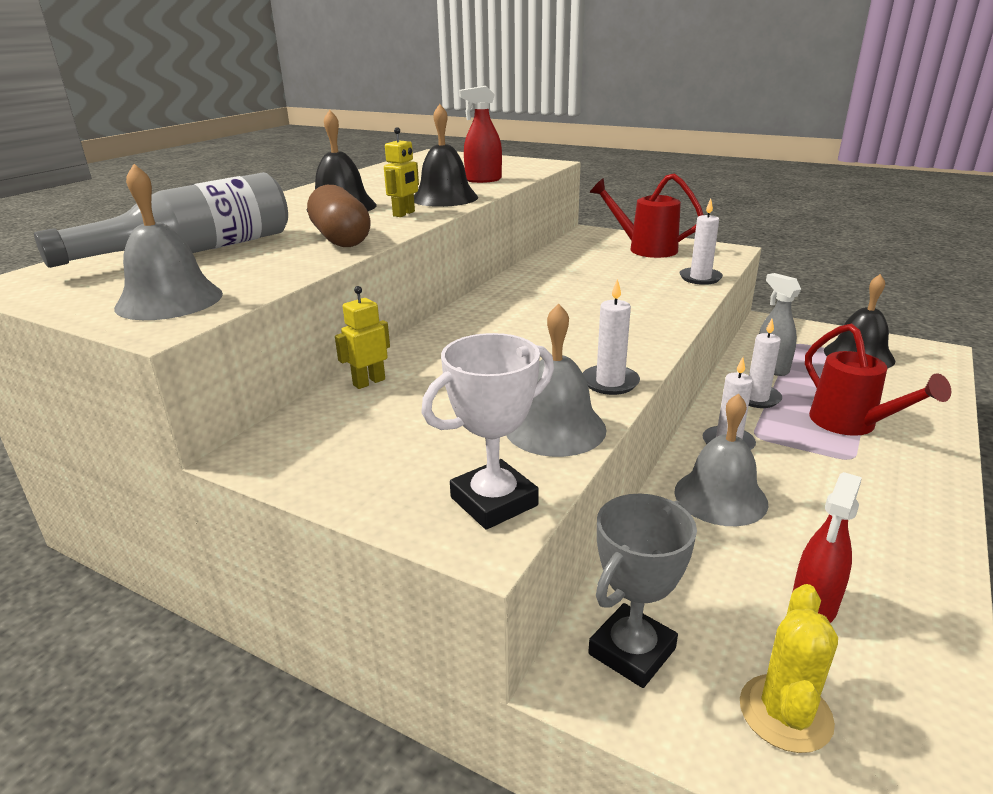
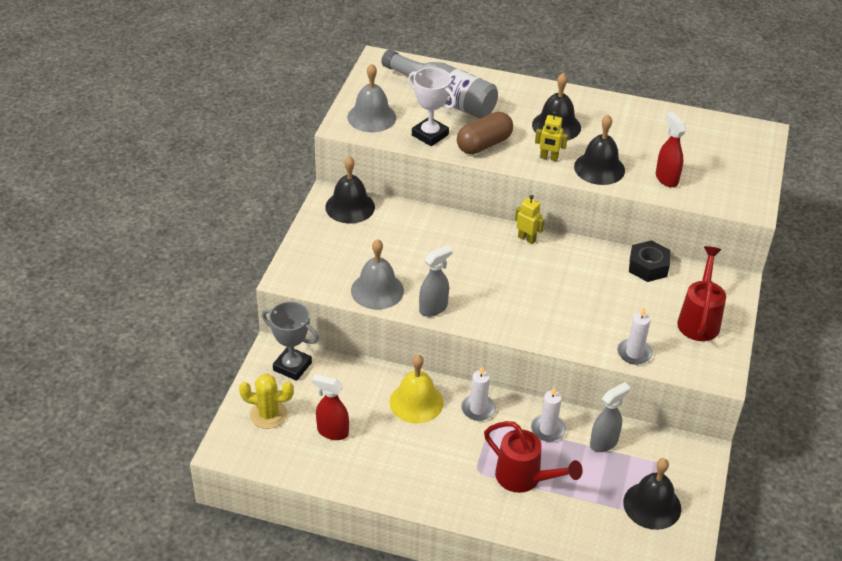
camera: 75 degrees right, 15 degrees up
yellow robot [335,286,390,389] -> yellow robot moved to [515,195,545,244]
white trophy [421,333,554,530] -> white trophy moved to [408,67,456,146]
white candle [583,279,640,395] -> grey spray bottle [419,245,453,317]
grey bell [674,393,768,526] -> yellow bell [390,355,444,424]
red watering can [805,323,951,436] -> red watering can turned 105 degrees counterclockwise [484,421,582,493]
none -> black bell [325,156,375,224]
none -> black nut [629,240,670,282]

